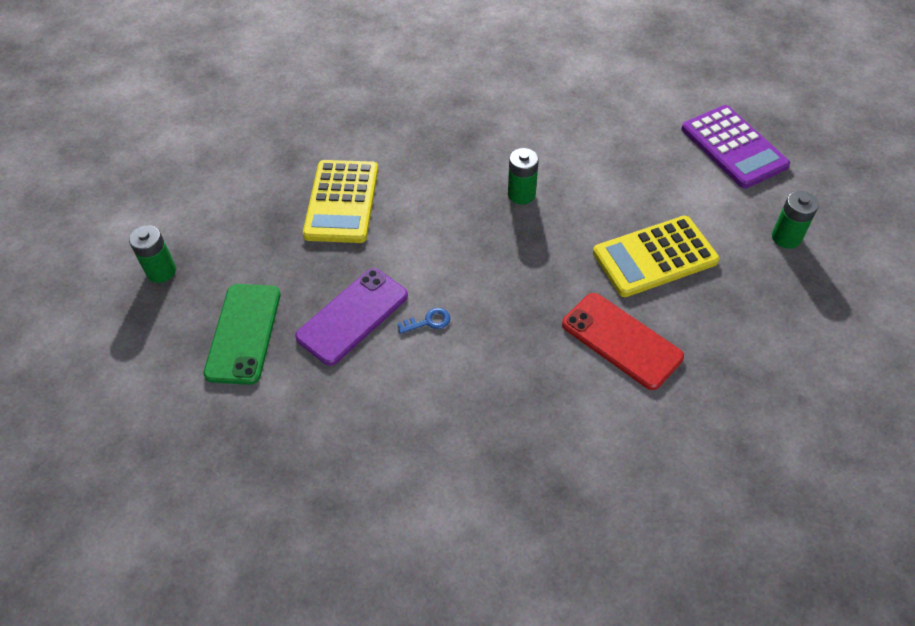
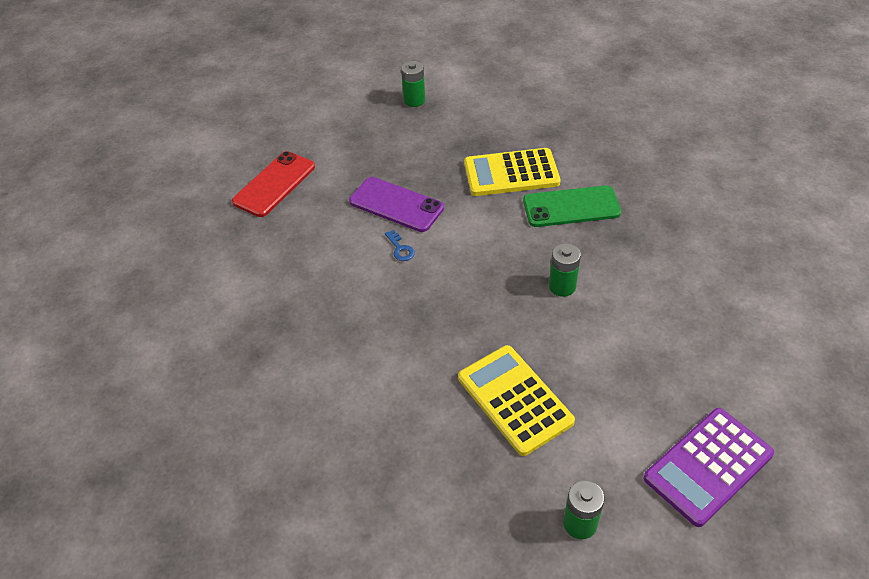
camera: 80 degrees right, 5 degrees down
green phone [203,284,281,385] -> green phone moved to [523,185,621,227]
red phone [562,293,684,390] -> red phone moved to [232,151,315,217]

